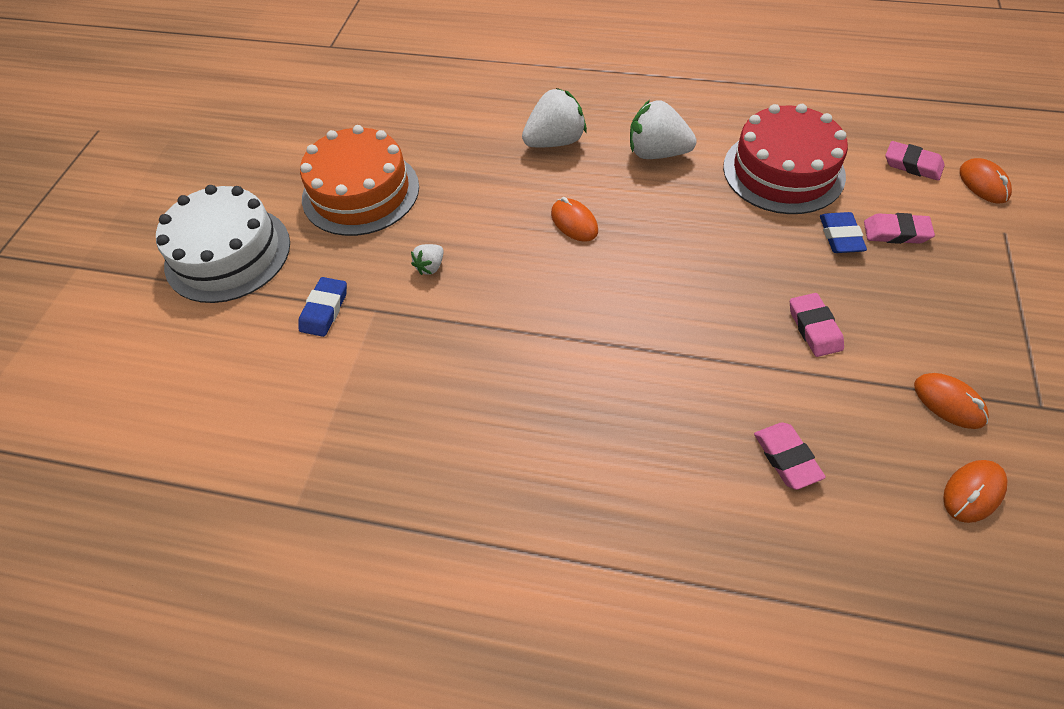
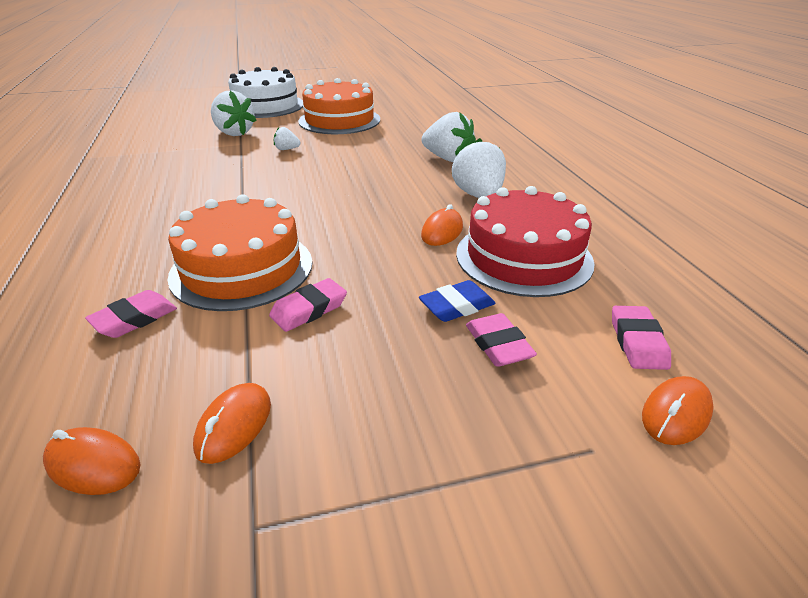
camera: 60 degrees right, 20 degrees down
blue eraser [298,277,347,337] -> white strawberry [211,91,256,136]
orange mouse [551,197,598,242] -> orange mouse moved to [421,204,463,246]
none -> orange cake [168,194,312,311]

